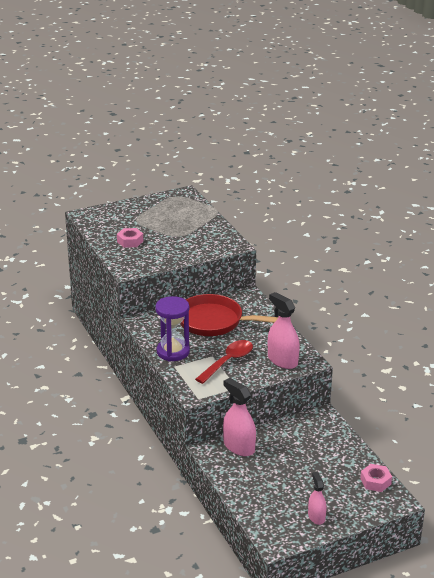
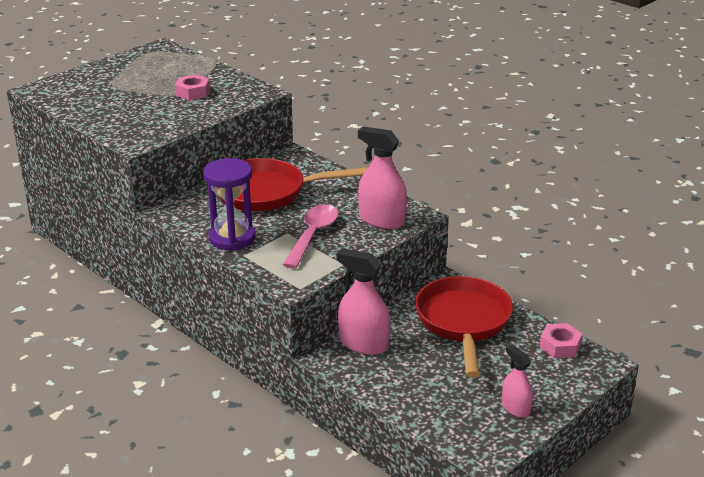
camera: 20 degrees left, 0 degrees up
pink nut [117,228,143,248] -> pink nut moved to [175,74,210,100]
red spoon [195,340,253,384] -> pink spoon [283,204,338,269]
none -> red pan [415,276,513,378]

